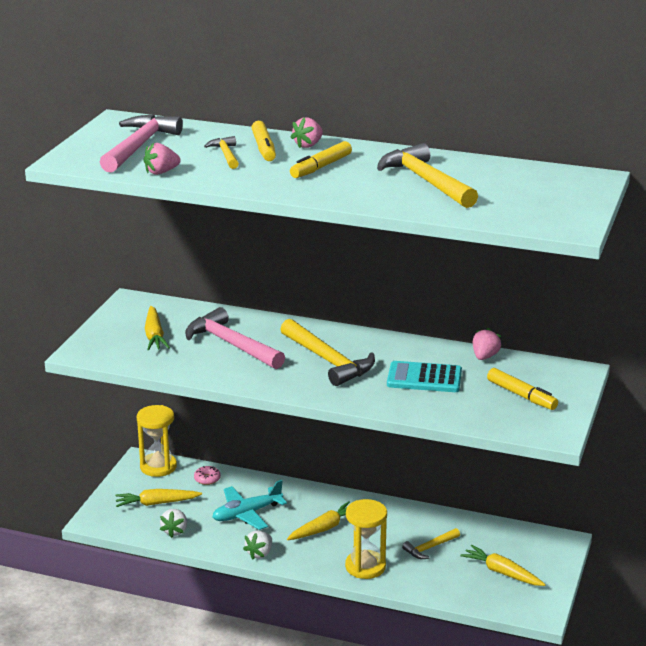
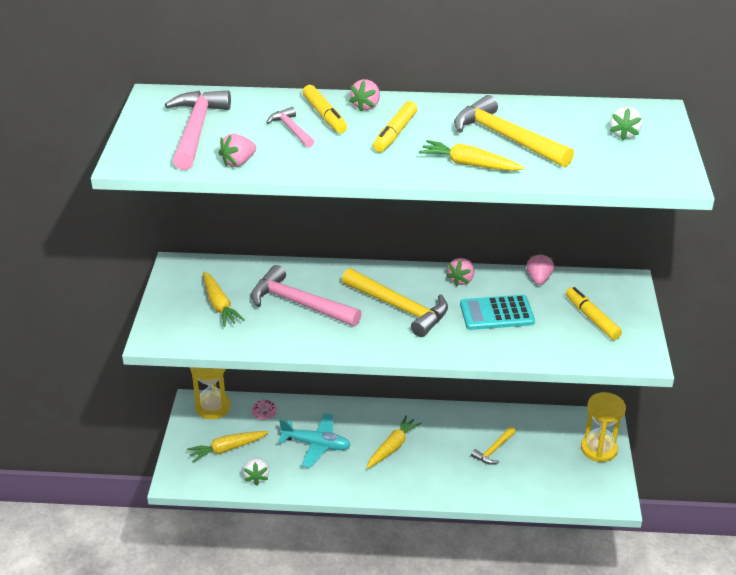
camera: 15 degrees left, 10 degrees up
yellow hammer [204,136,239,169] -> pink hammer [266,107,314,148]
turquoise plane [212,480,287,530] -> turquoise plane turned 120 degrees counterclockwise [278,413,351,468]
white strawberry [243,531,272,559] -> white strawberry moved to [610,107,642,140]
yellow hourglass [345,499,387,579] -> yellow hourglass moved to [581,392,626,462]
yellow carrot [460,545,546,586] -> yellow carrot moved to [419,140,525,171]
yellow marker [487,368,558,410] -> yellow marker turned 150 degrees counterclockwise [566,287,622,340]
none -> pink strawberry [446,258,474,286]

